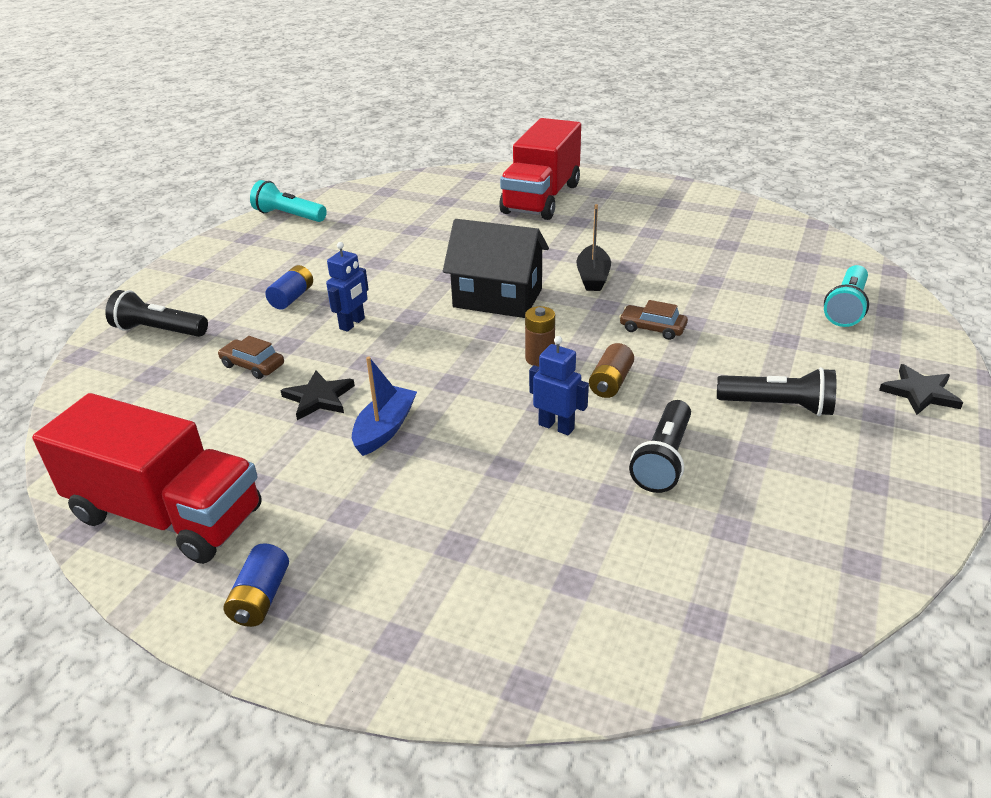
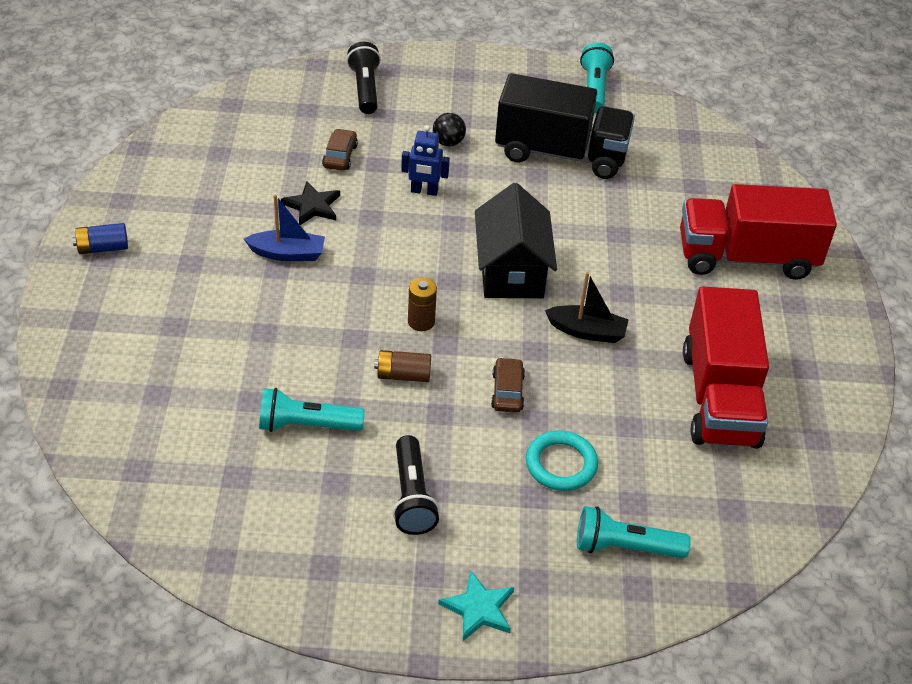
camera: 65 degrees right, 10 degrees up
red truck [32,393,262,564] -> red truck moved to [683,286,769,448]
blue battery [265,265,313,310] -> black ball [433,113,466,146]
blue robot [529,336,589,435] -> none
black boat [576,204,611,291] -> black boat turned 150 degrees counterclockwise [545,272,629,343]
black flashlight [629,400,691,493] -> turquoise flashlight [259,388,365,432]
black star [879,364,963,415] -> turquoise star [439,570,514,641]
none -> black truck [495,73,635,179]
none -> turquoise ring [526,431,598,491]

